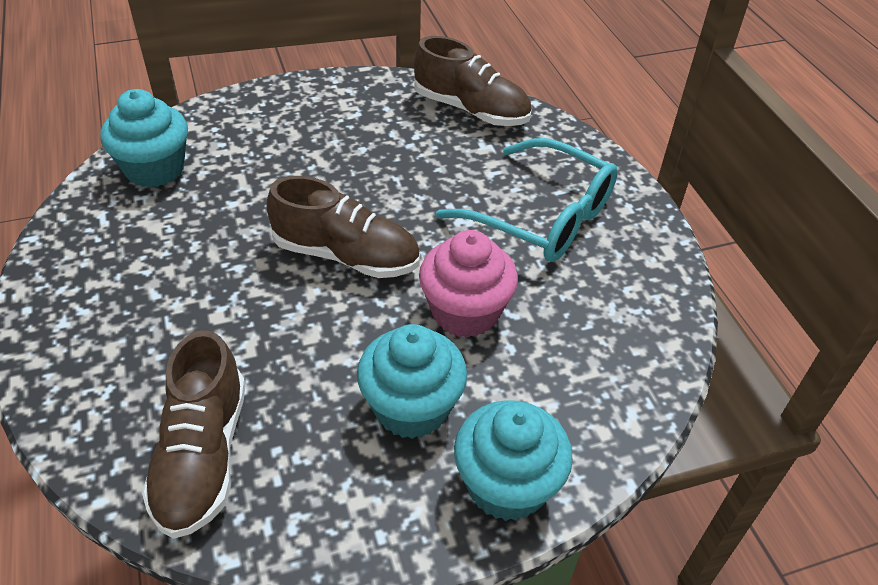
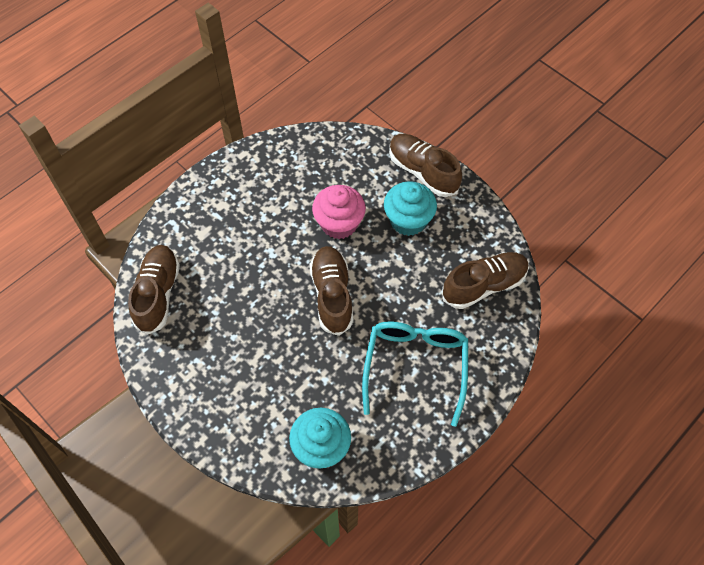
camera: 115 degrees left, 15 degrees up
turquoise glasses [436,138,618,262] -> turquoise glasses moved to [362,321,468,427]
turquoise cupcake [454,400,573,521] -> brown shoe [389,134,462,197]

